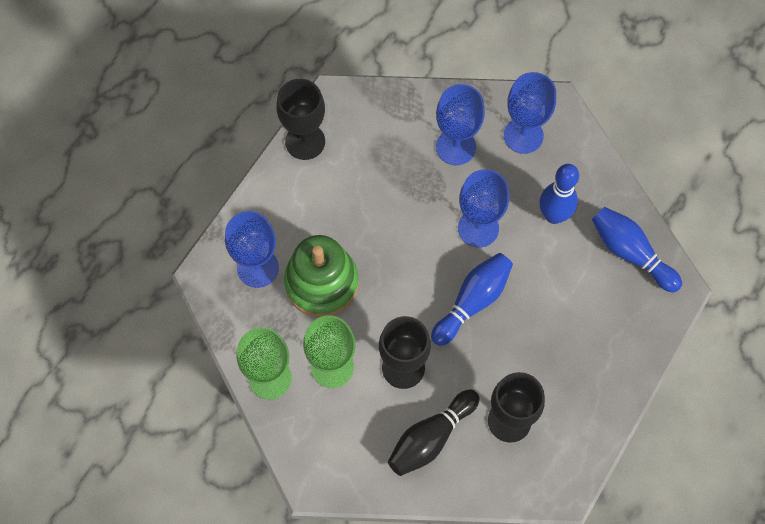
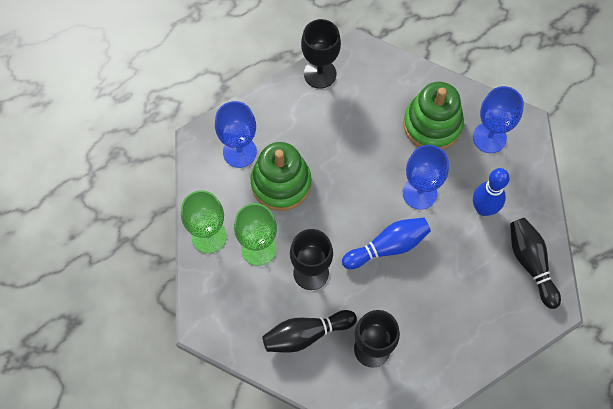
camera: 25 degrees right, 0 degrees up
blue goblet [436,84,485,165] -> green stacking toy [403,82,464,150]
blue bowling pin [592,207,682,292] -> black bowling pin [510,218,561,309]

